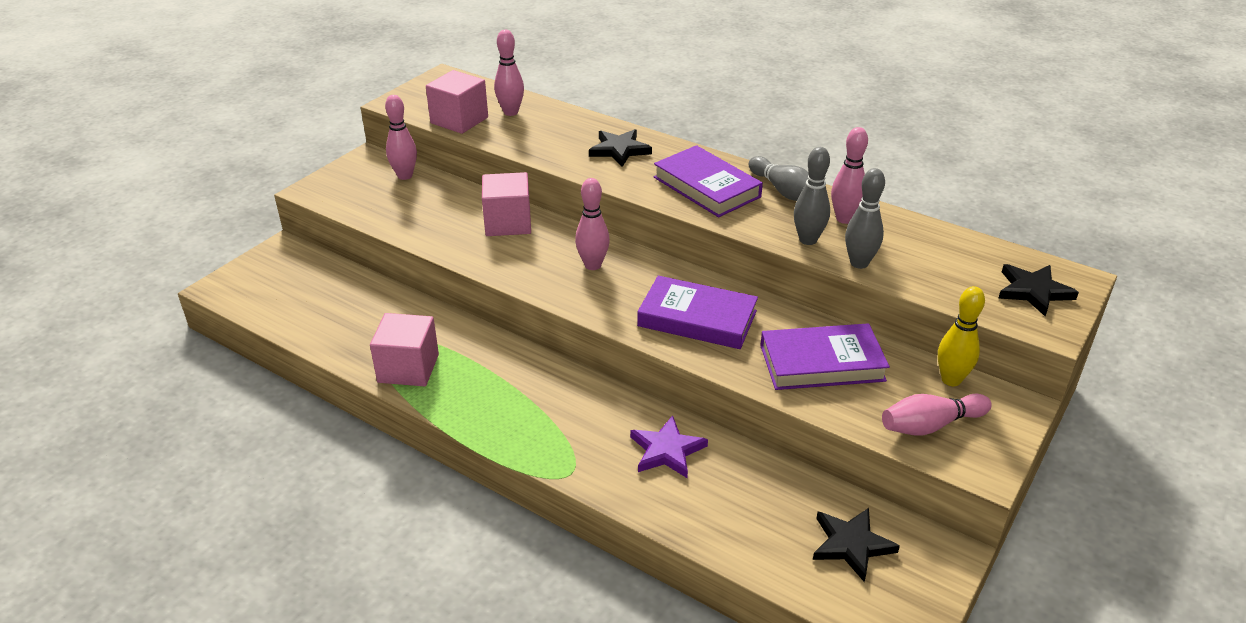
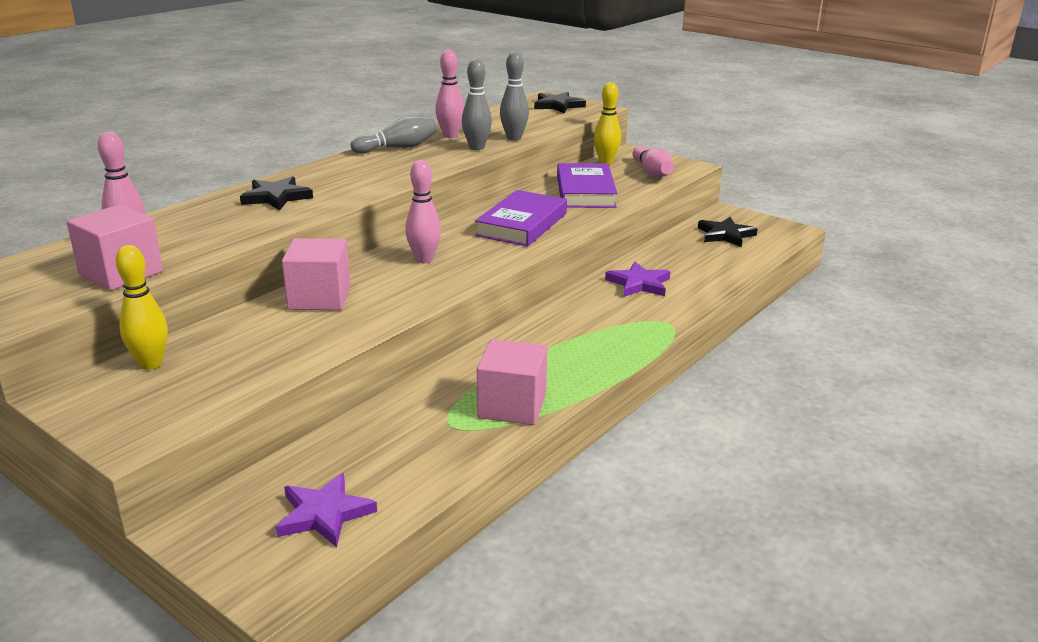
camera: 85 degrees left, 10 degrees down
pink bowling pin [385,95,417,180] -> yellow bowling pin [116,245,168,370]
purple book [654,145,763,217] -> none
none -> purple star [276,473,377,547]

